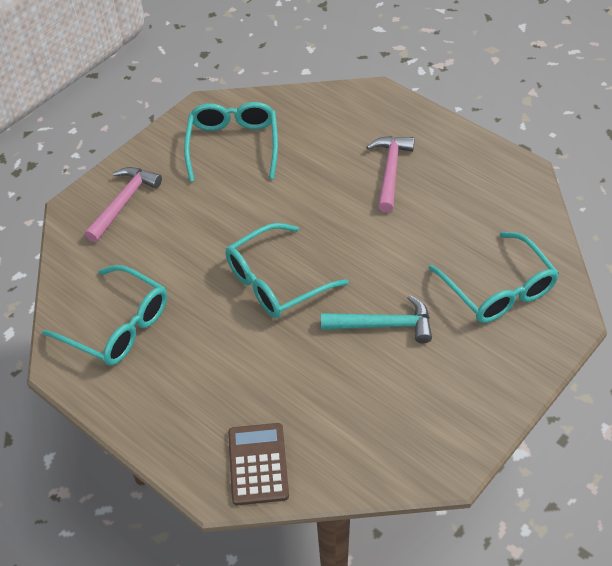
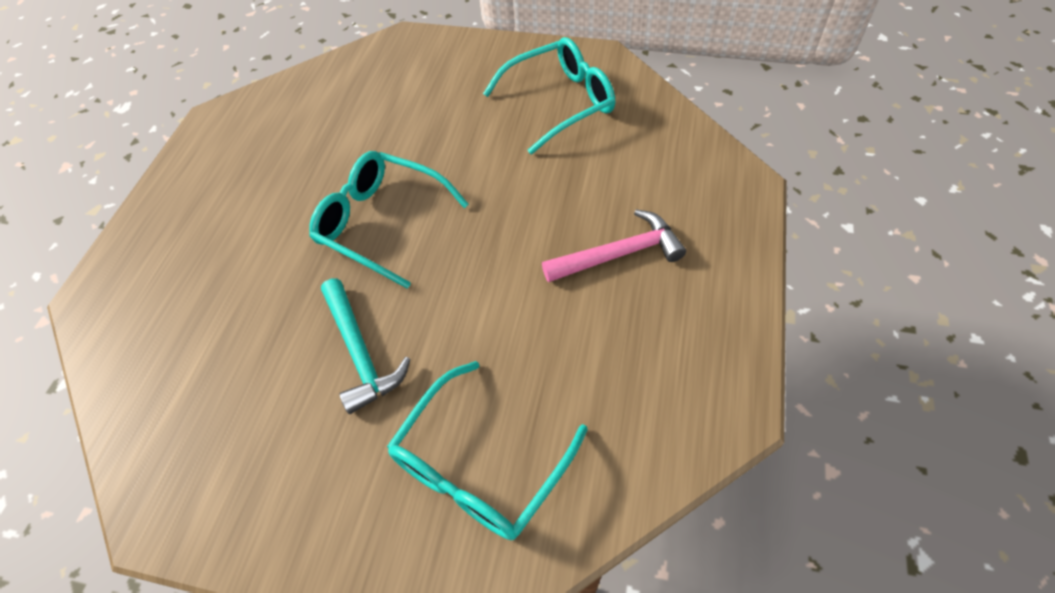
camera: 65 degrees right, 5 degrees up
turquoise glasses [42,265,167,366] -> none
pink hammer [85,167,162,243] -> none
brown calculator [228,423,289,505] -> none

